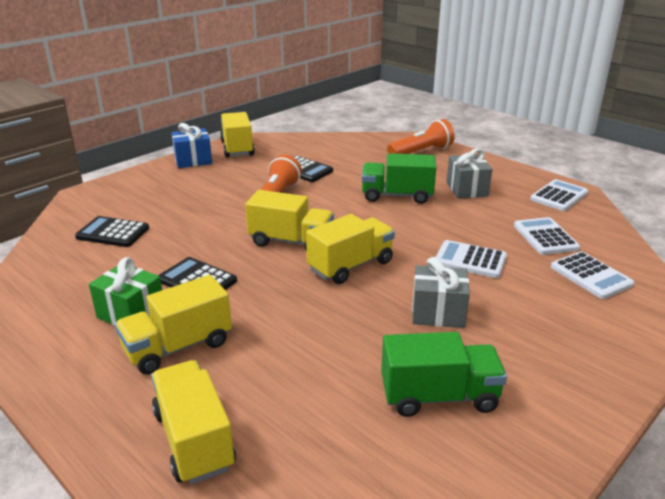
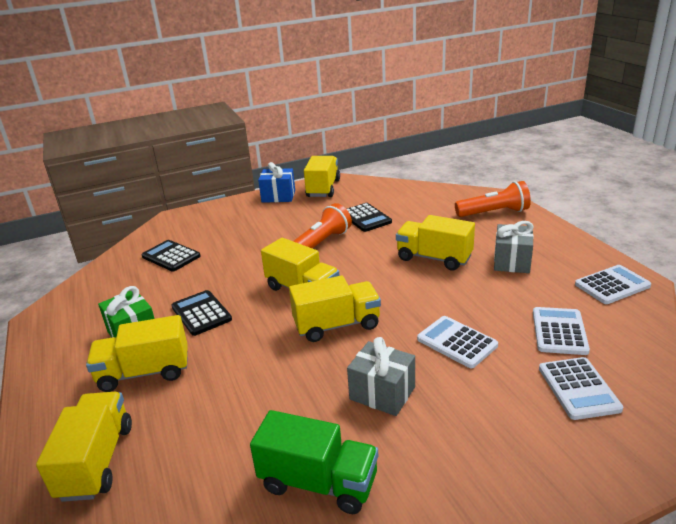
camera: 25 degrees right, 0 degrees up
green truck [362,153,436,204] -> yellow truck [396,215,475,270]

